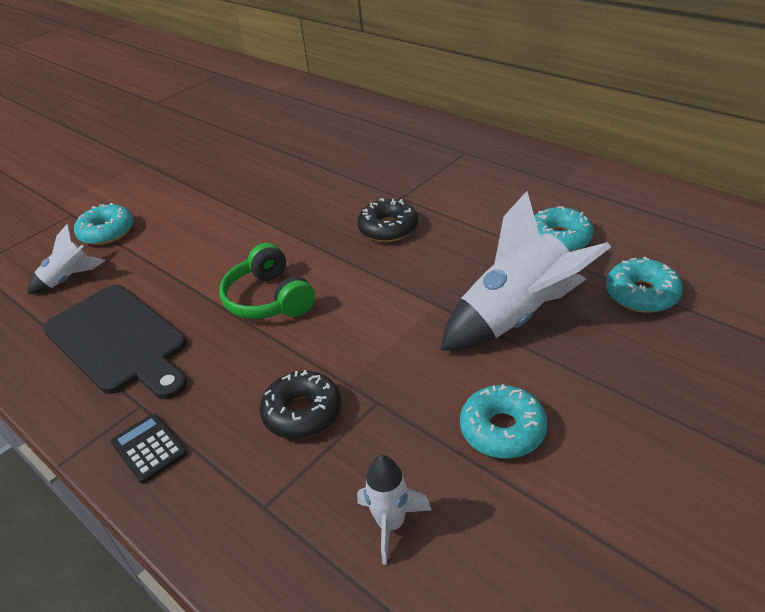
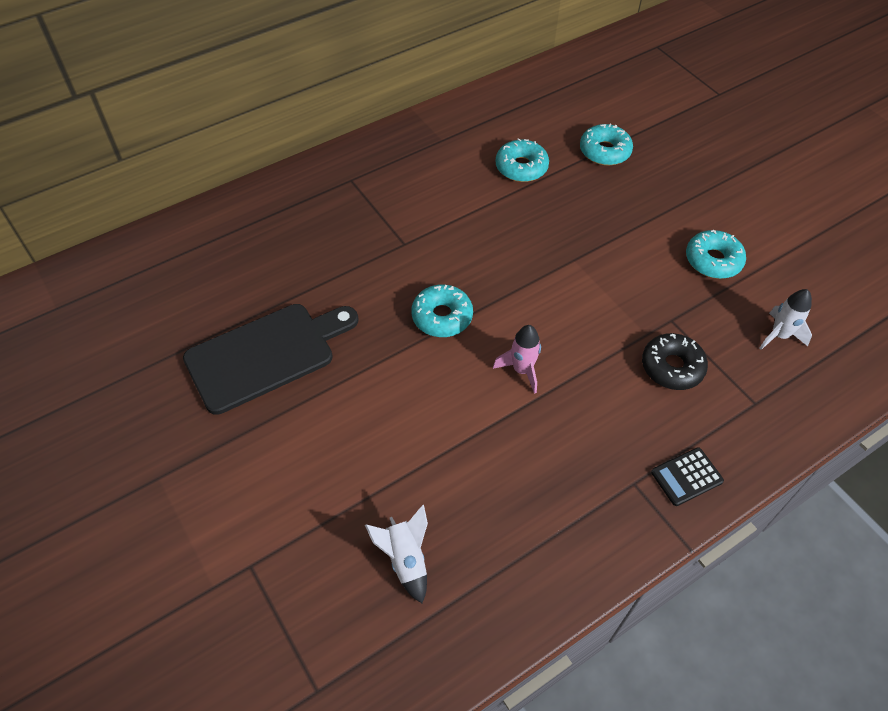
camera: 80 degrees left, 15 degrees up
black cutting board [43,285,187,399] -> black cutting board moved to [183,304,359,415]
turquoise donut [74,203,134,245] -> turquoise donut moved to [412,284,473,337]
green headphones [219,243,315,319] -> pink rocket [493,325,541,394]
black donut [357,198,418,242] -> none
white rocket [441,191,611,350] -> none

